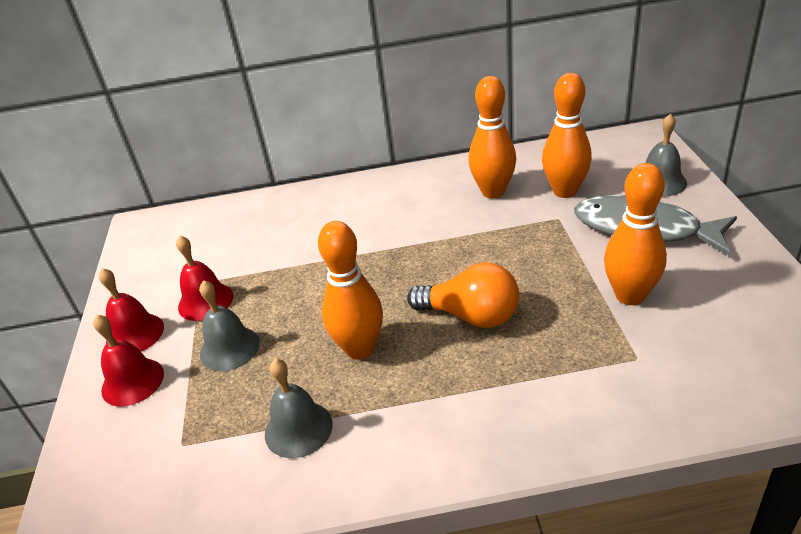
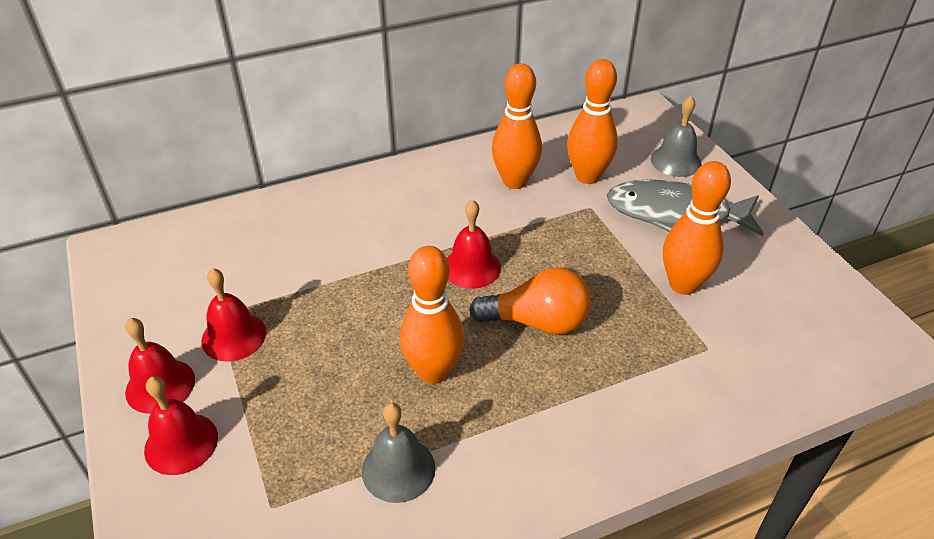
camera: 20 degrees left, 5 degrees up
grey bell [199,280,260,371] -> none
none -> red bell [447,200,501,289]

